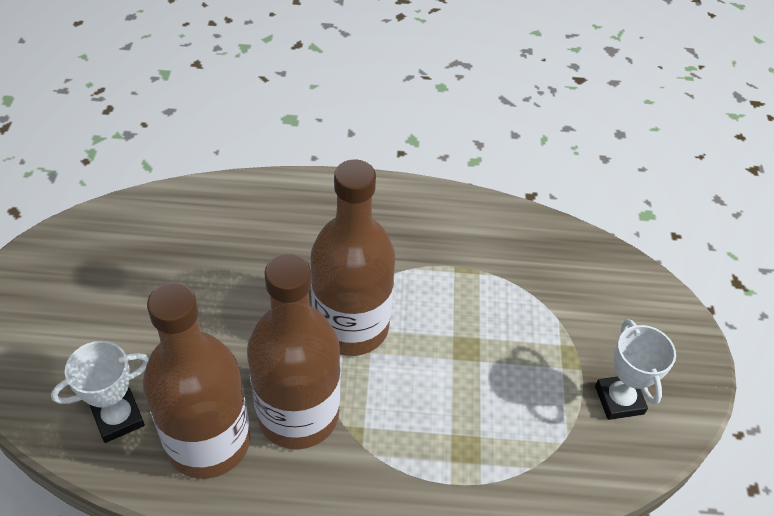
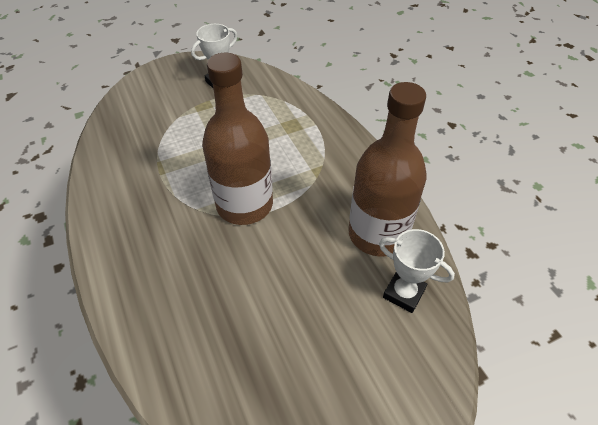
camera: 115 degrees left, 0 degrees up
brown bottle [247,253,340,449] -> none

